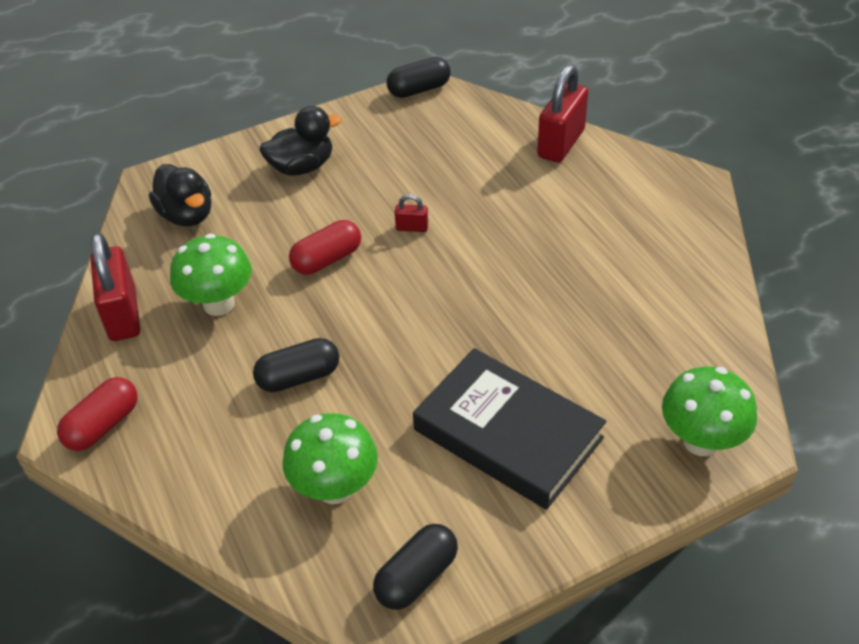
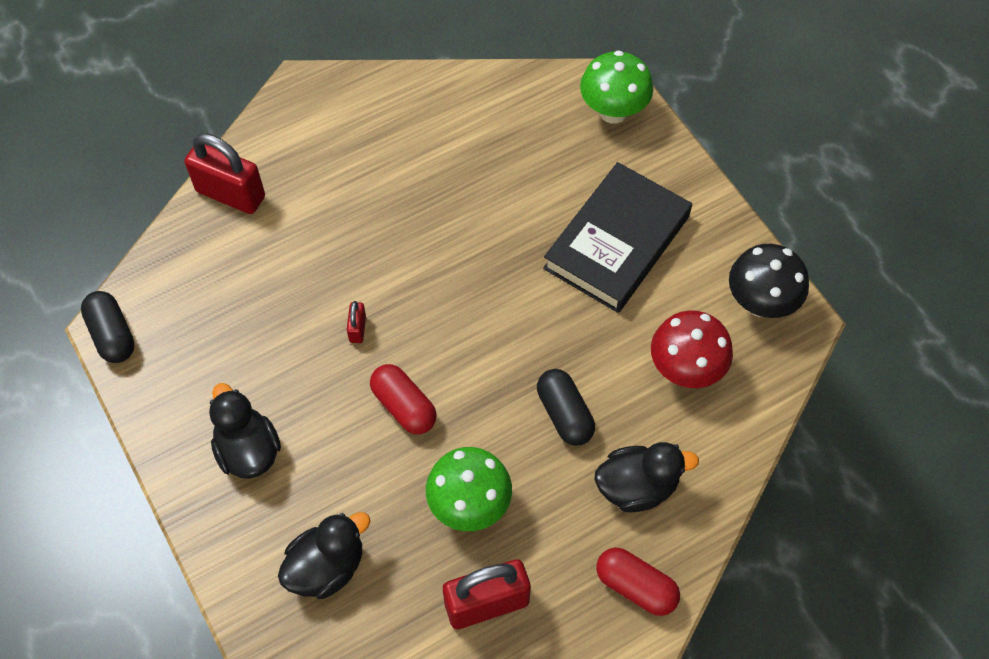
camera: 95 degrees left, 15 degrees up
green mushroom [282,413,378,504] -> red mushroom [651,310,733,388]
black capsule [373,524,458,610] -> black mushroom [729,244,809,318]
none -> black duck [595,442,699,512]

